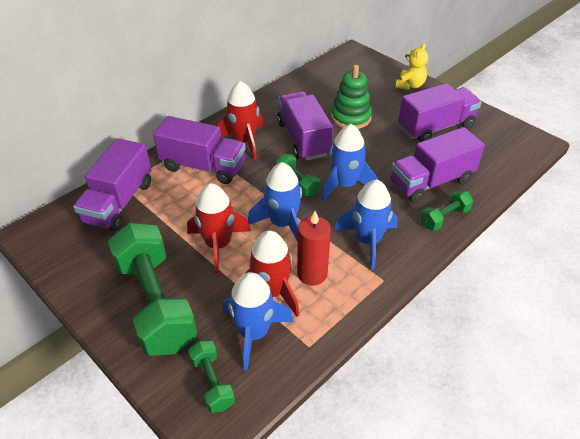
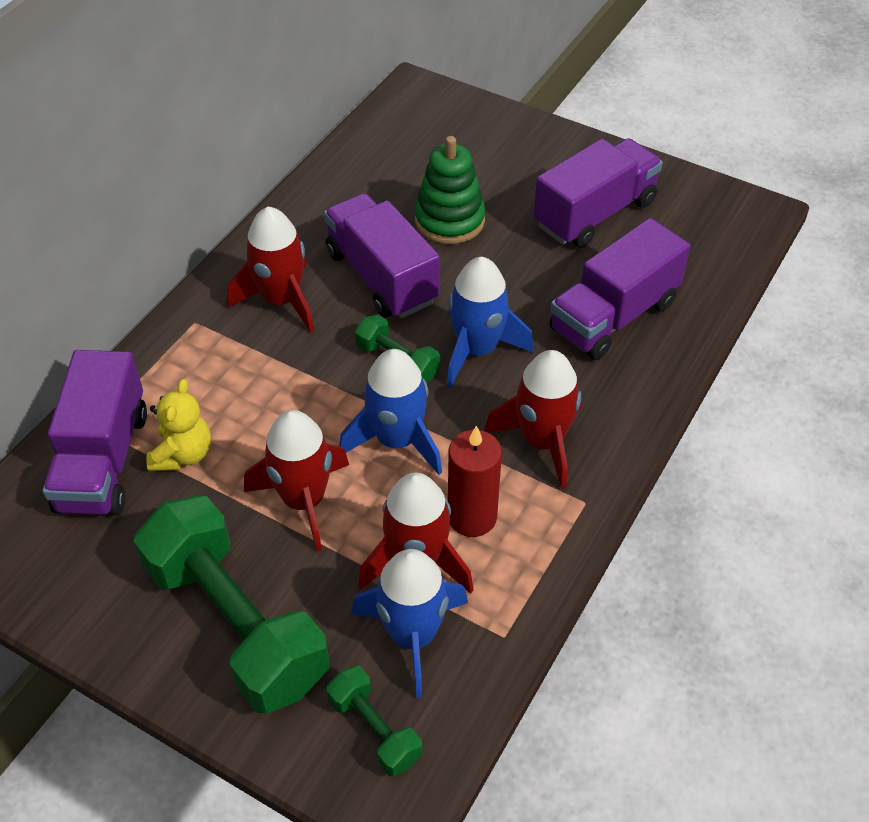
camera: 15 degrees left, 5 degrees up
purple truck [153,116,246,184] -> none
blue rocket [334,180,398,270] -> red rocket [484,350,582,489]
yellow teddy bear [395,43,428,90] -> yellow teddy bear moved to [146,379,211,471]
green dumbbell [420,190,473,231] -> none

